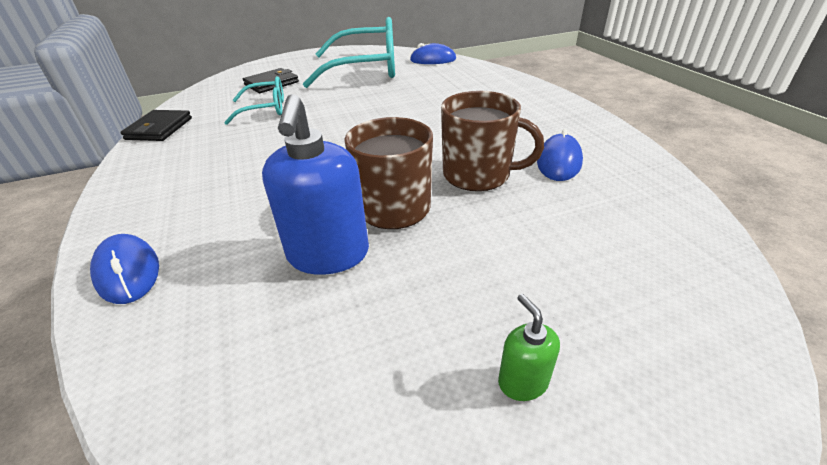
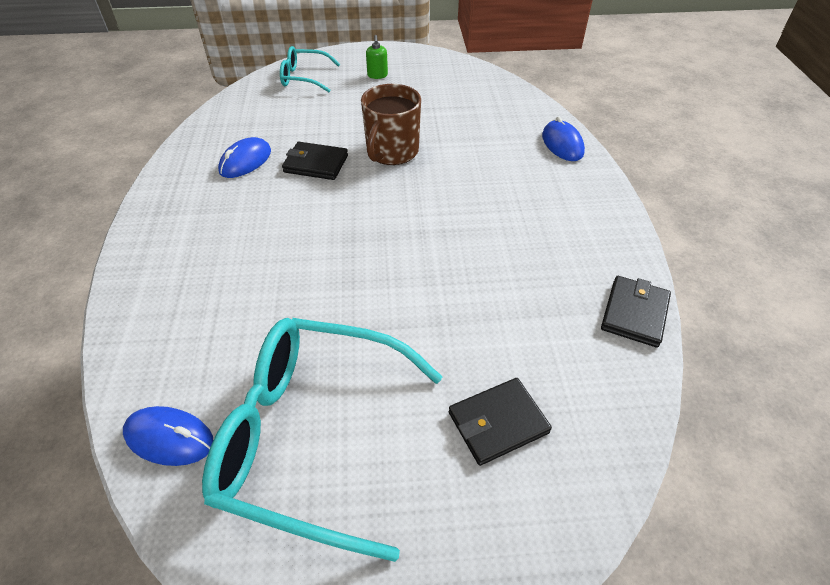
camera: 165 degrees left, 10 degrees up
turquoise glasses [224,76,284,125] -> turquoise glasses moved to [280,46,340,92]
blue soap dispenser [262,94,369,275] -> none
brown mug [441,91,544,191] -> black wallet [282,142,348,180]

